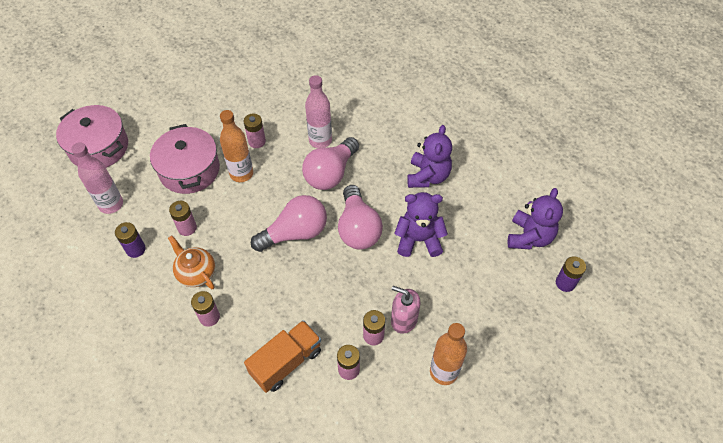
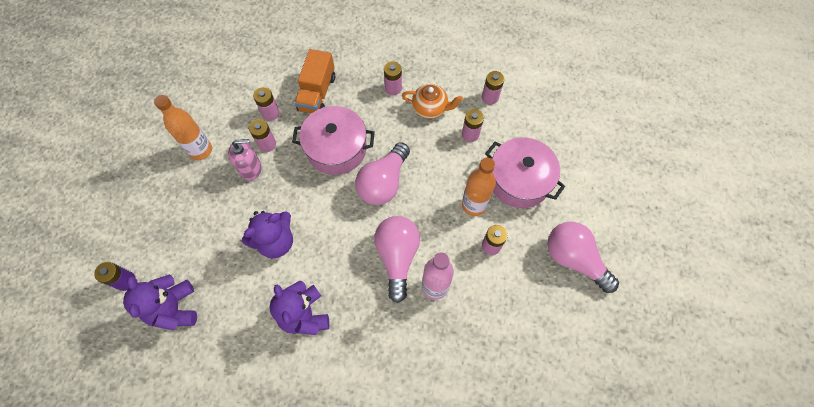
camera: 145 degrees right, 10 degrees up
pink pot [56,105,128,168] -> pink pot moved to [292,106,375,175]
pink bottle [71,142,123,214] -> none
purple battery [115,222,145,258] -> pink battery [482,71,504,105]
pink light bulb [338,185,383,250] -> pink light bulb moved to [547,222,619,293]

